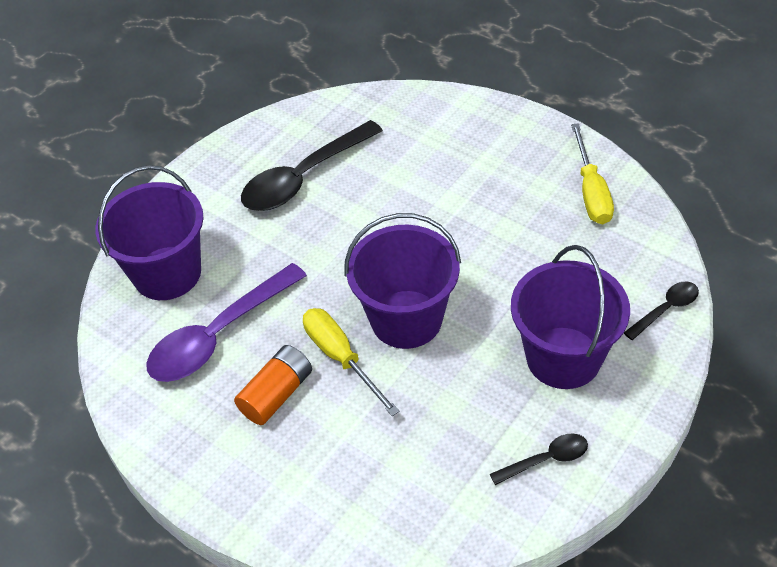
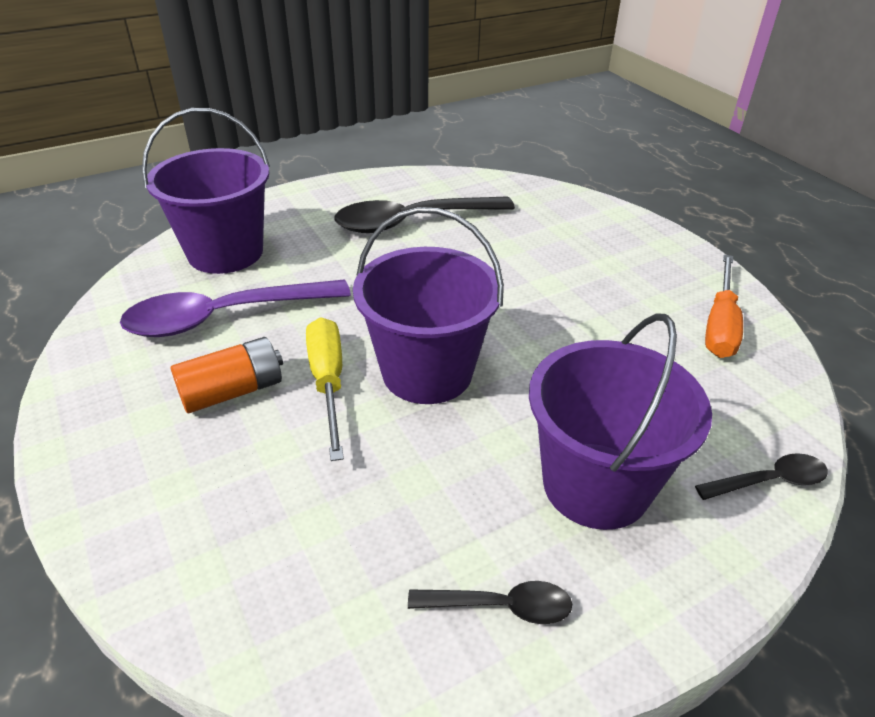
camera: 20 degrees right, 10 degrees down
yellow screwdriver [571,123,614,224] -> orange screwdriver [705,254,743,358]

